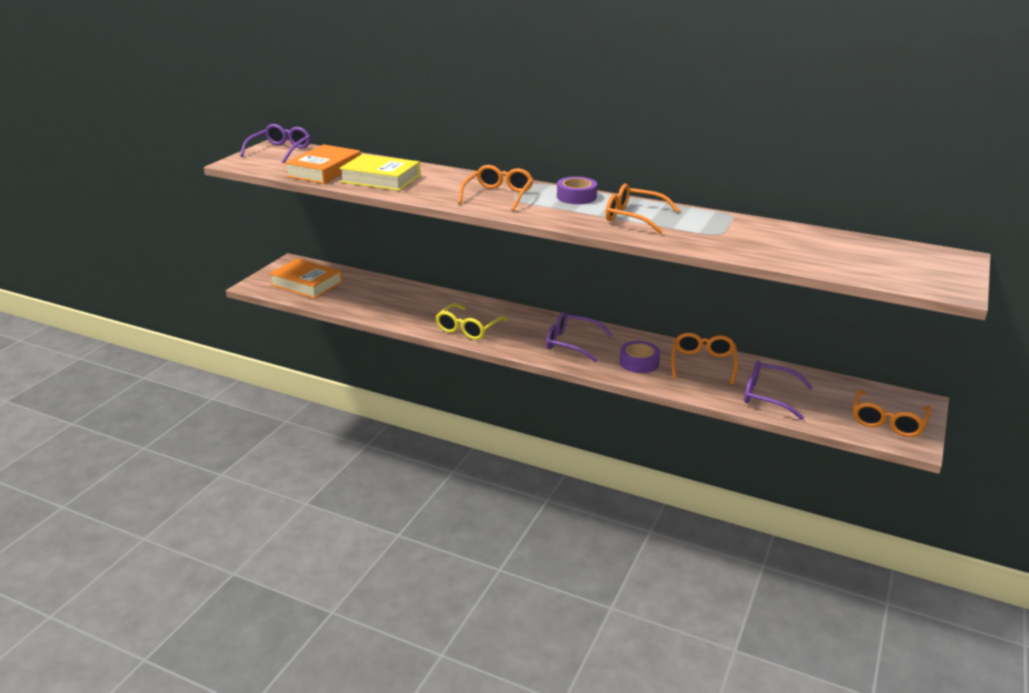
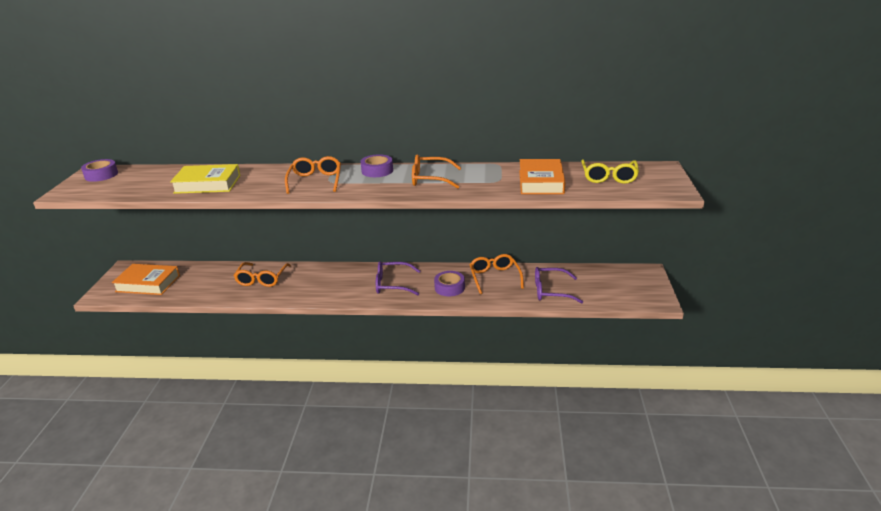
camera: 20 degrees left, 0 degrees up
purple glasses [240,124,310,163] -> purple tape [81,159,118,182]
orange book [285,144,361,184] -> orange book moved to [519,159,566,194]
yellow glasses [436,303,508,340] -> yellow glasses moved to [581,160,639,184]
orange glasses [853,389,932,437] -> orange glasses moved to [234,262,291,287]

